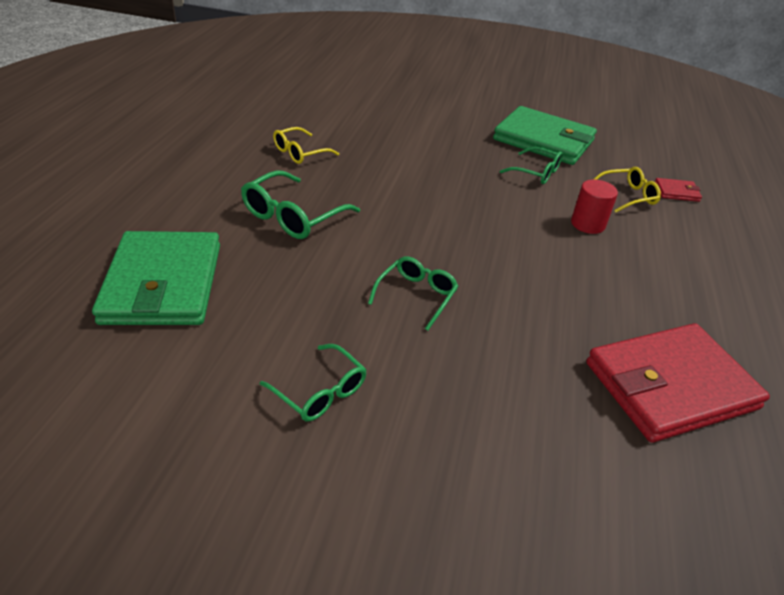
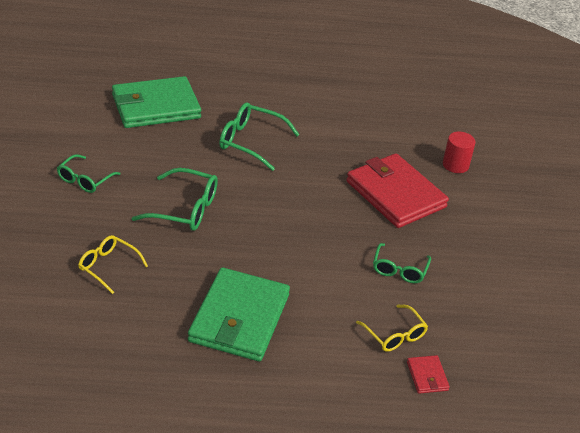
camera: 75 degrees right, 0 degrees up
yellow glasses [273,127,339,164] -> yellow glasses moved to [78,235,148,294]
green glasses [368,256,458,331] -> green glasses [131,168,218,231], size x1.51
green wallet [493,106,597,165] -> green wallet moved to [188,267,290,362]
red cylinder [571,180,618,234] -> red cylinder moved to [443,132,475,173]
red wallet [586,323,770,443] -> red wallet moved to [346,153,449,228]

